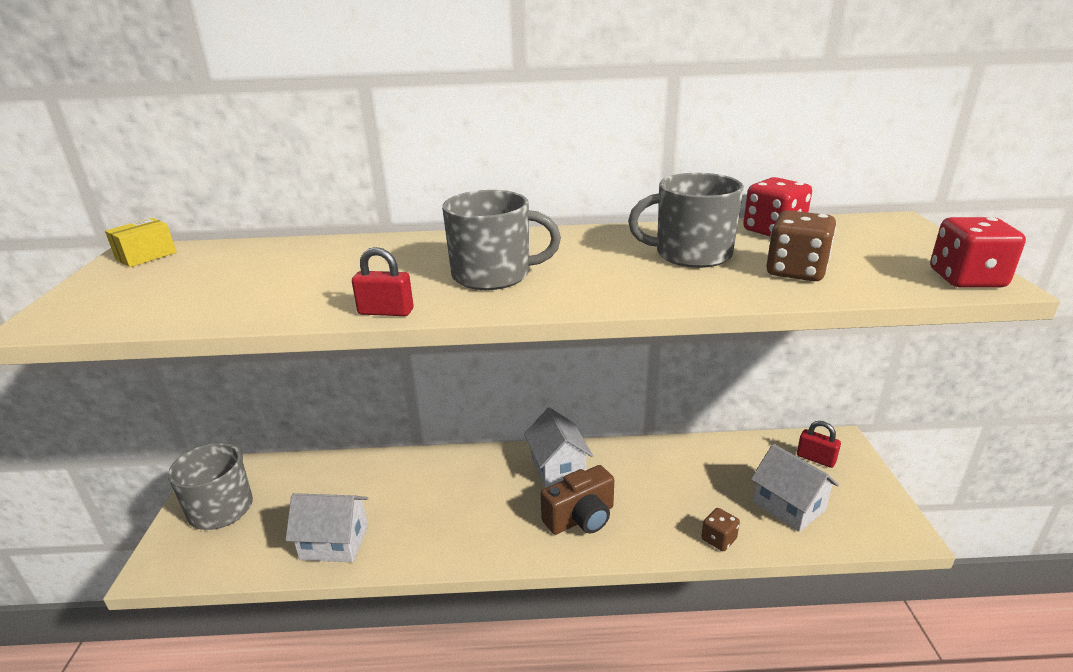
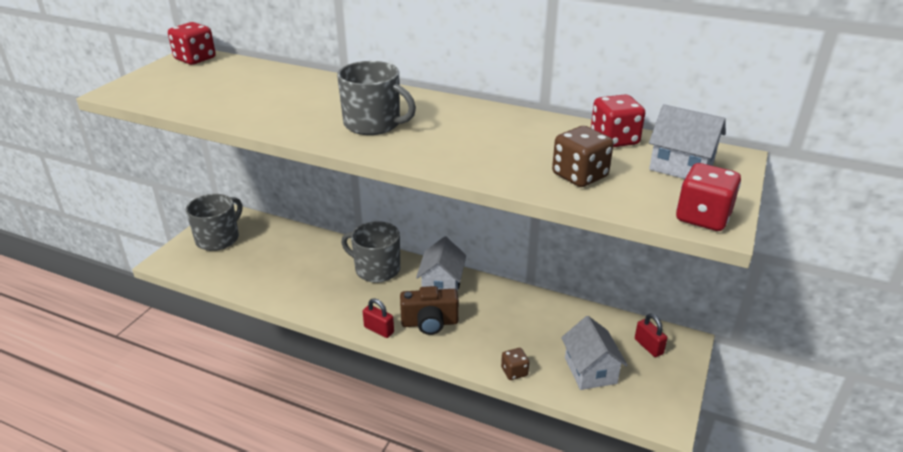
camera: 25 degrees right, 5 degrees up
yellow box [105,218,176,267] -> red dice [168,22,216,65]
white house [285,493,369,562] -> white house moved to [649,104,726,179]
red padlock [352,247,414,316] -> red padlock moved to [363,298,394,338]
grey mug [628,173,744,268] -> grey mug moved to [341,221,400,283]

